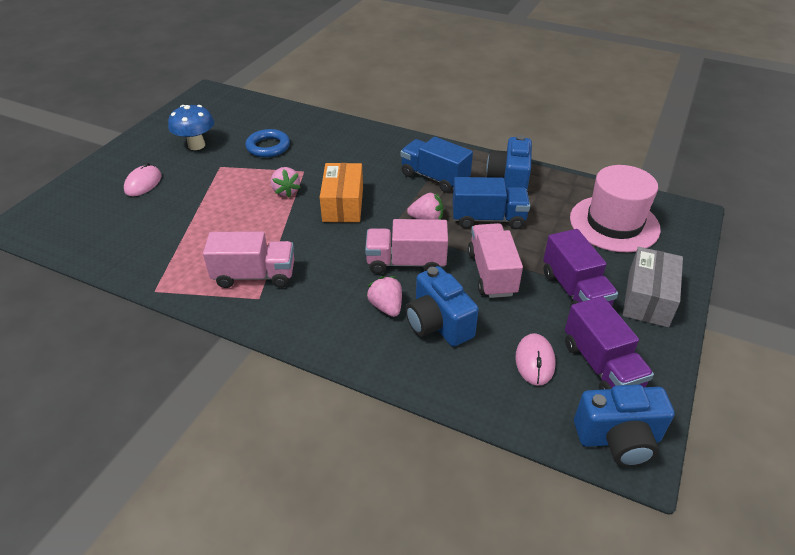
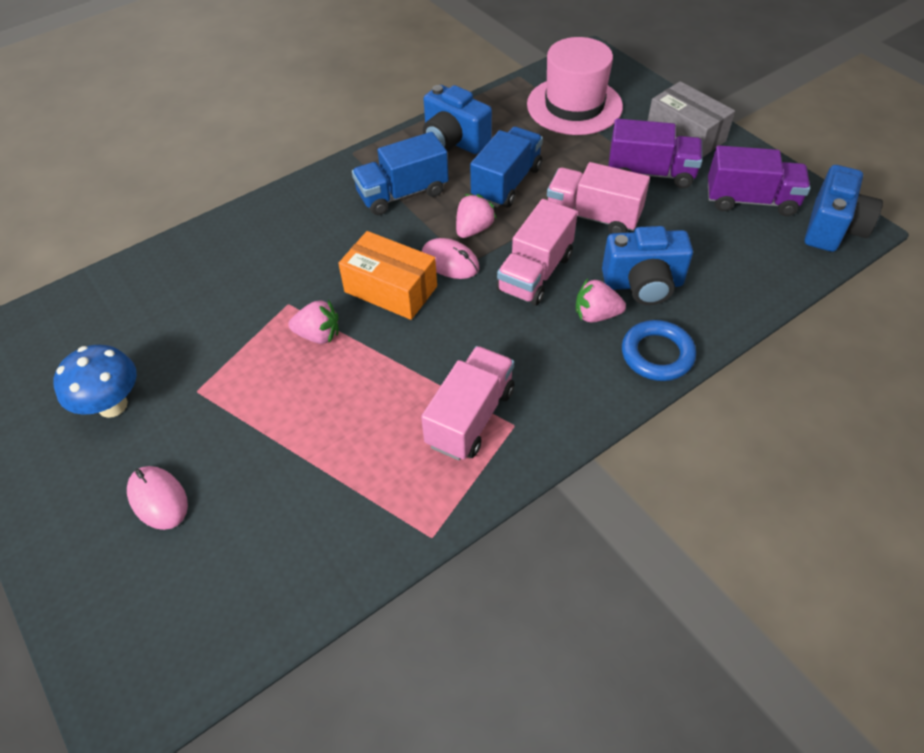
camera: 60 degrees left, 10 degrees up
blue ring [245,129,290,157] -> blue ring moved to [622,320,696,381]
pink mouse [515,333,555,386] -> pink mouse moved to [422,238,479,279]

